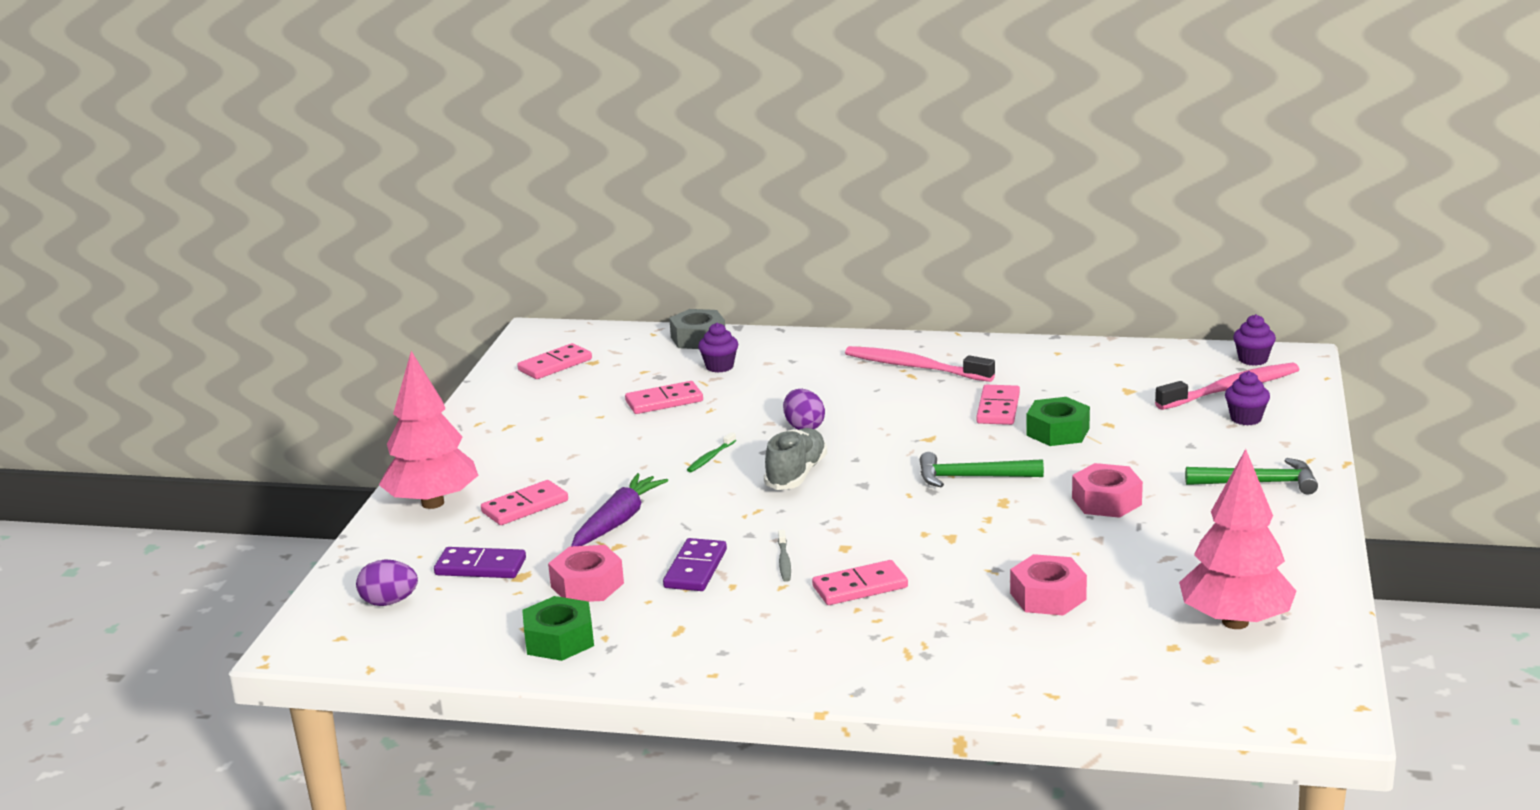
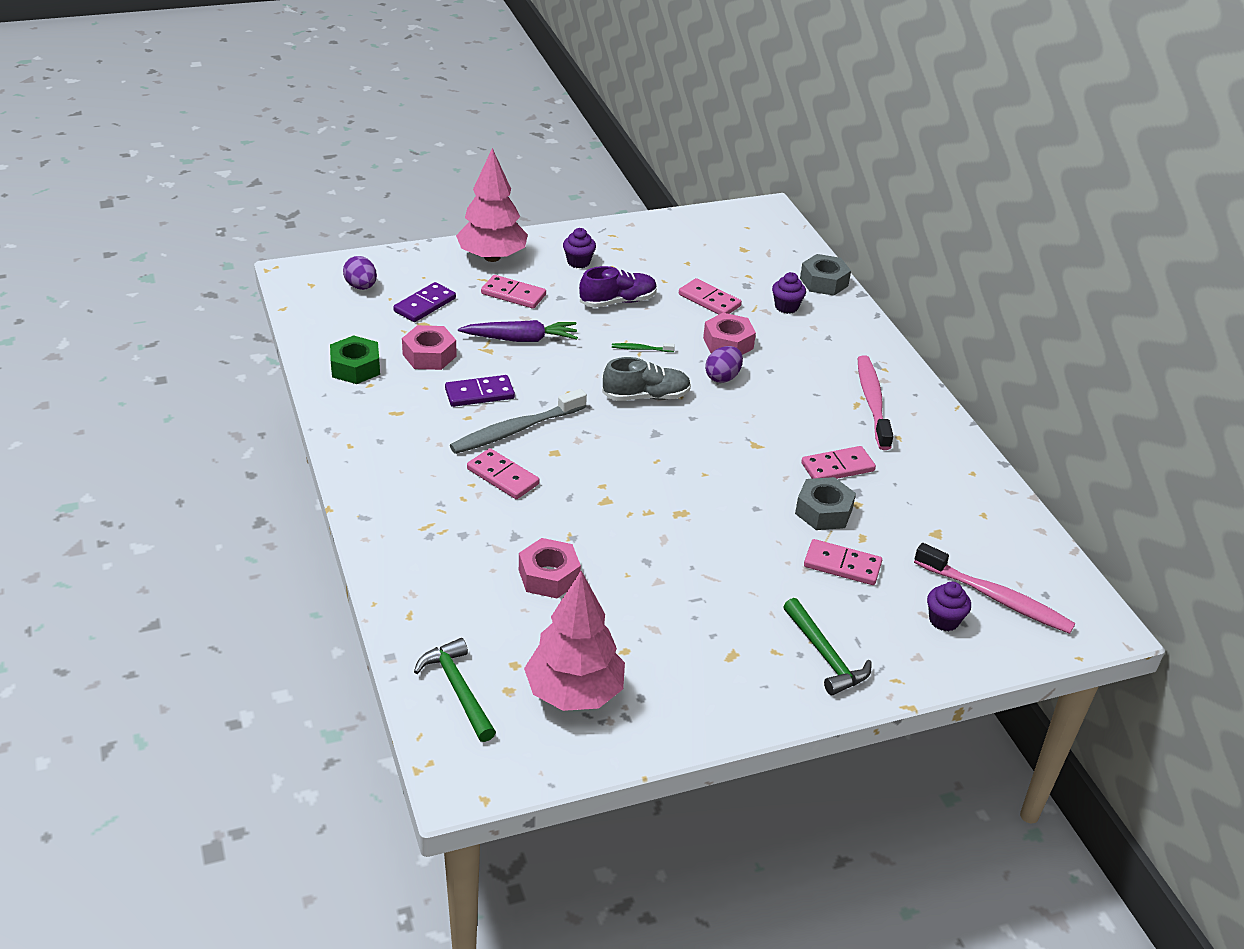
camera: 55 degrees right, 15 degrees up
purple domino [434,547,526,578] -> purple domino turned 60 degrees clockwise [393,282,456,322]
pink domino [517,343,592,379] -> pink domino moved to [804,539,882,585]
grey toothbrush [778,530,791,582] -> grey toothbrush [450,389,587,454], size x2.24
green hammer [920,452,1044,487] -> green hammer moved to [414,638,496,742]
green nut [1026,397,1090,446] -> grey nut [795,477,856,530]
pink nut [1072,463,1143,518] -> pink nut moved to [703,313,756,355]
purple cupcake [1233,314,1276,366] -> purple cupcake moved to [563,228,596,268]
none -> purple shoe [579,266,657,308]

